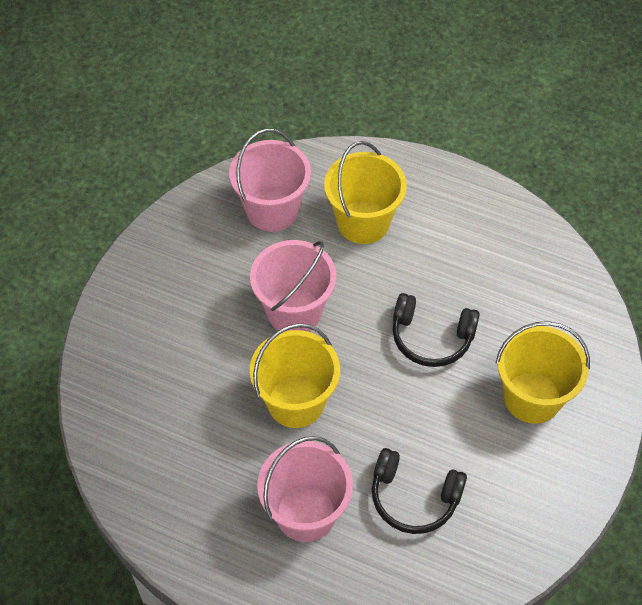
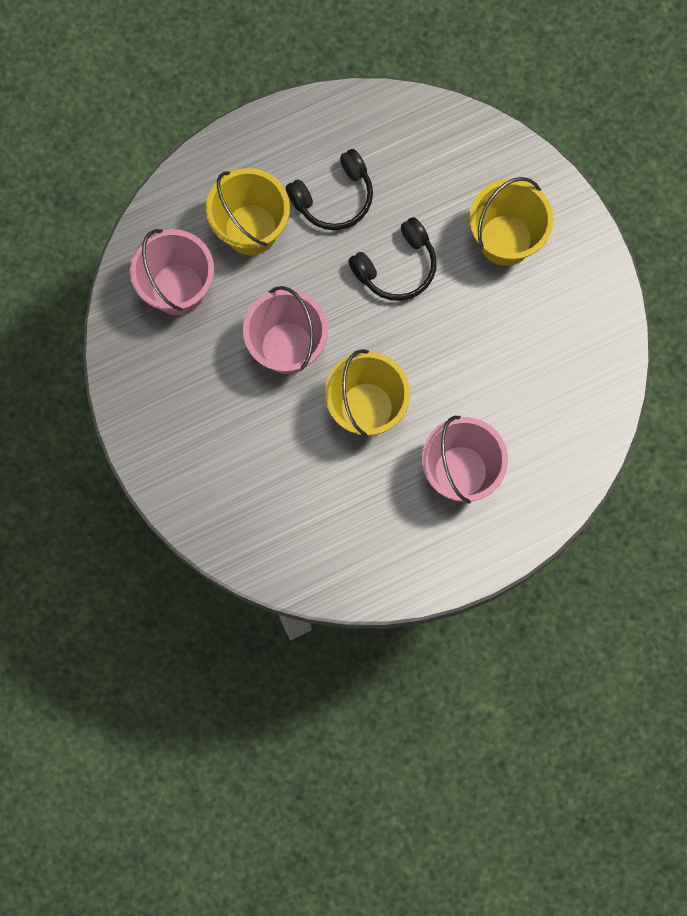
camera: 50 degrees left, 20 degrees up
black headphones [372,448,467,534] -> black headphones moved to [286,149,373,230]

